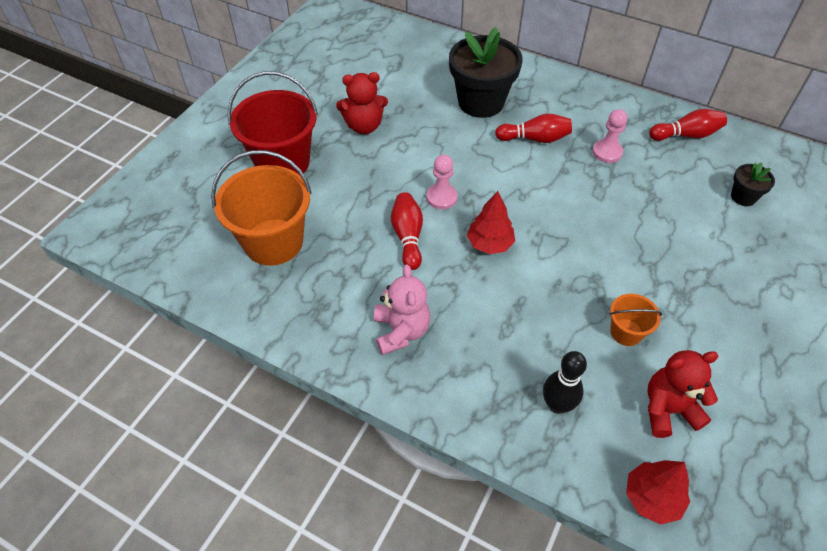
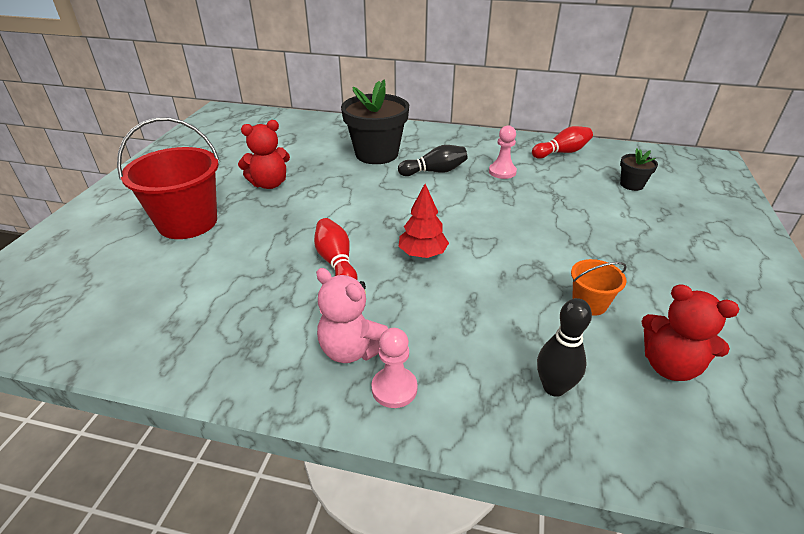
camera: 15 degrees left, 15 degrees down
orange bucket [211,150,312,266] -> none
pink teddy bear [374,265,430,355] -> pink teddy bear turned 150 degrees clockwise [316,268,388,363]
pink pawn [426,155,458,209] -> pink pawn moved to [371,328,418,408]
red bowling pin [495,113,572,143] -> black bowling pin [398,145,467,176]
red tree [626,460,690,525] -> none
red teddy bear [647,350,718,438] -> red teddy bear turned 120 degrees counterclockwise [641,284,739,381]

